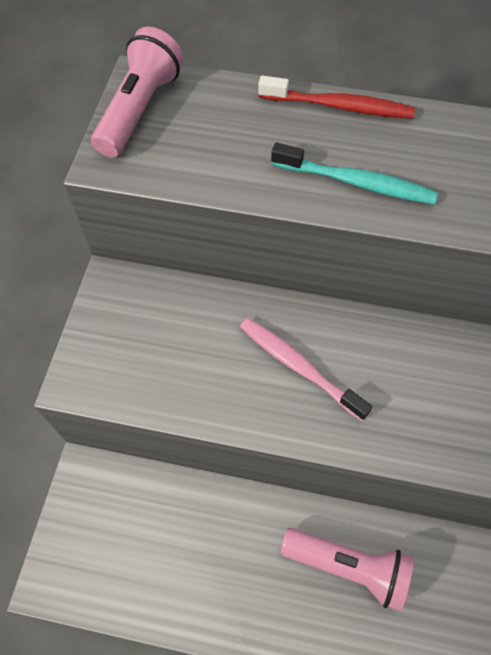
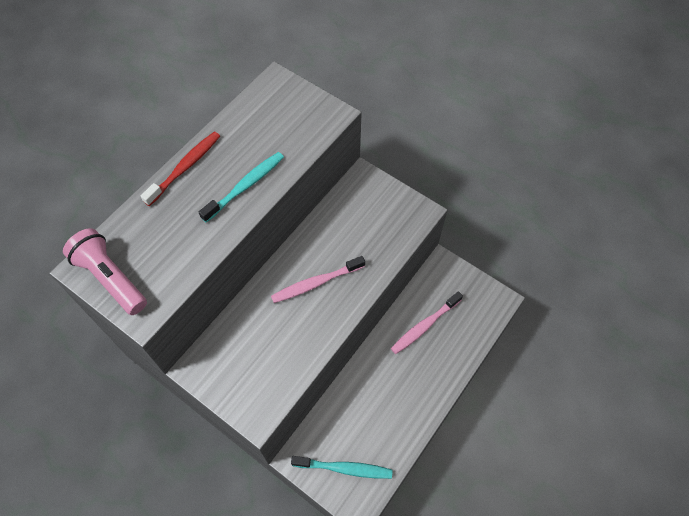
camera: 65 degrees left, 0 degrees up
pink flashlight [281,528,414,611] -> pink toothbrush [391,291,463,354]
none -> turquoise toothbrush [291,456,393,479]

